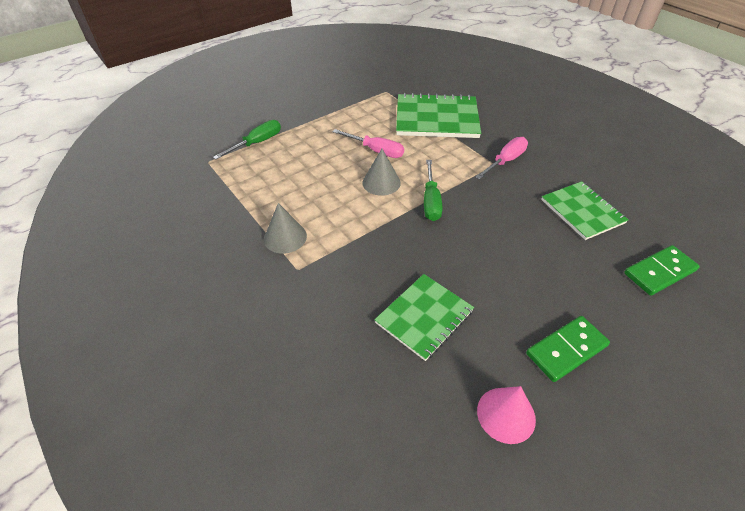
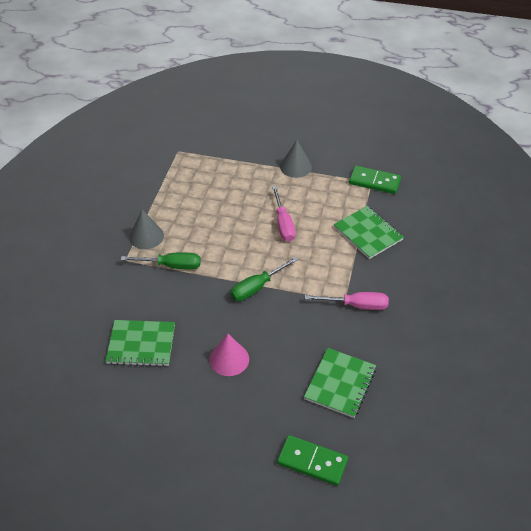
camera: 50 degrees right, 0 degrees up
green screwdriver [213,120,281,159] -> green screwdriver moved to [121,253,201,270]
grey cone [362,149,401,196] -> grey cone moved to [280,140,312,178]
green notebook [396,93,481,138] -> green notebook [334,206,404,259], size x0.65
pink cone [477,386,536,444] -> pink cone moved to [210,334,249,376]
green domino [526,316,610,382] -> green domino moved to [349,166,401,194]

